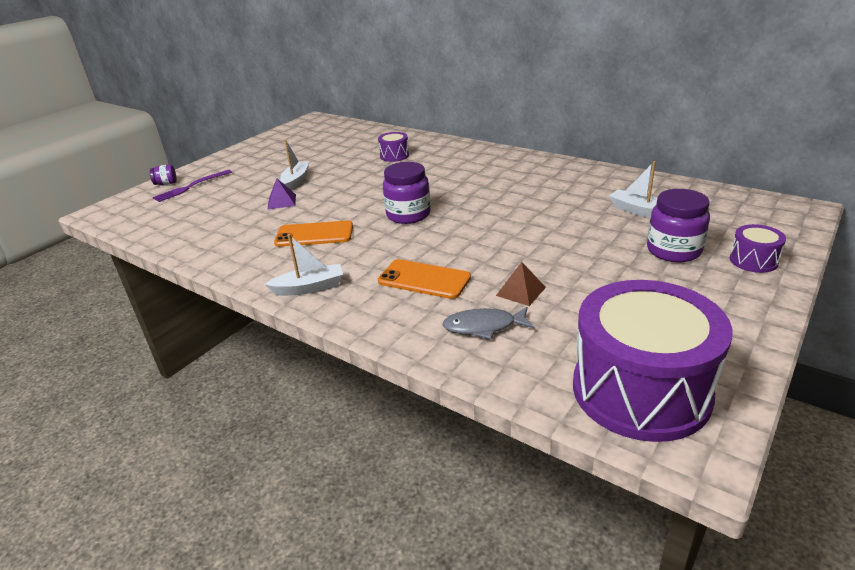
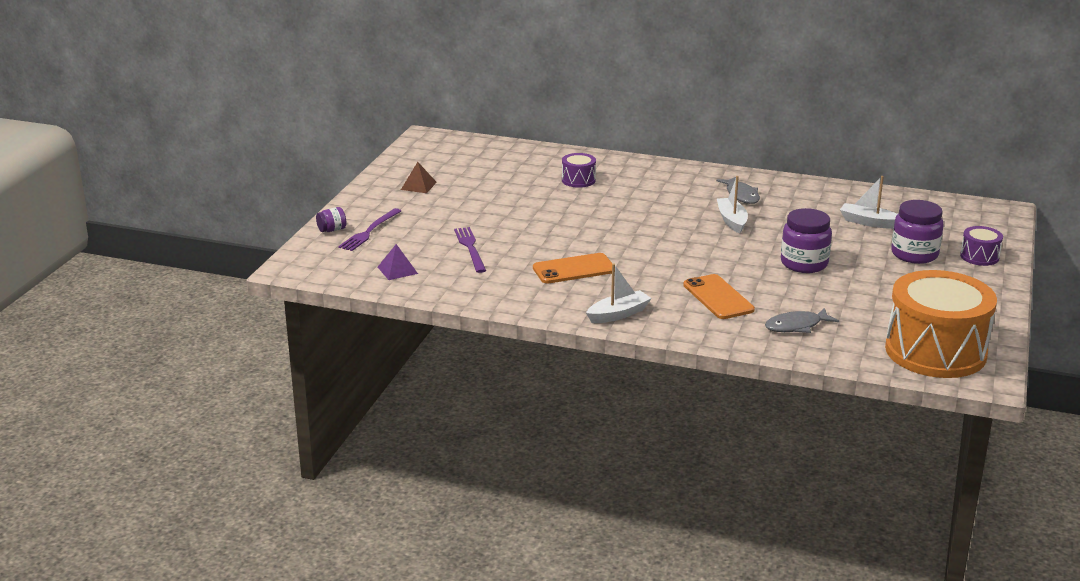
camera: 20 degrees left, 5 degrees down
purple pyramid [267,178,296,210] -> purple pyramid moved to [378,244,418,280]
white boat [280,139,309,190] -> white boat moved to [717,176,748,234]
orange phone [378,259,471,299] -> orange phone turned 60 degrees clockwise [683,274,755,319]
purple jar [383,162,431,224] -> purple jar moved to [781,208,832,273]
brown pyramid [496,262,546,306] -> brown pyramid moved to [401,162,437,193]
purple drum [573,280,733,442] -> orange drum [885,270,997,378]
none -> purple fork [454,227,486,273]
none -> grey fish [716,177,760,204]

